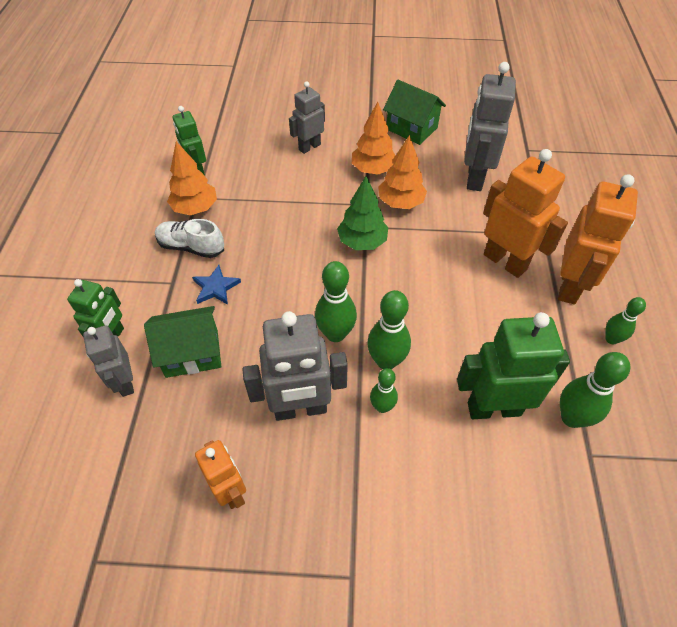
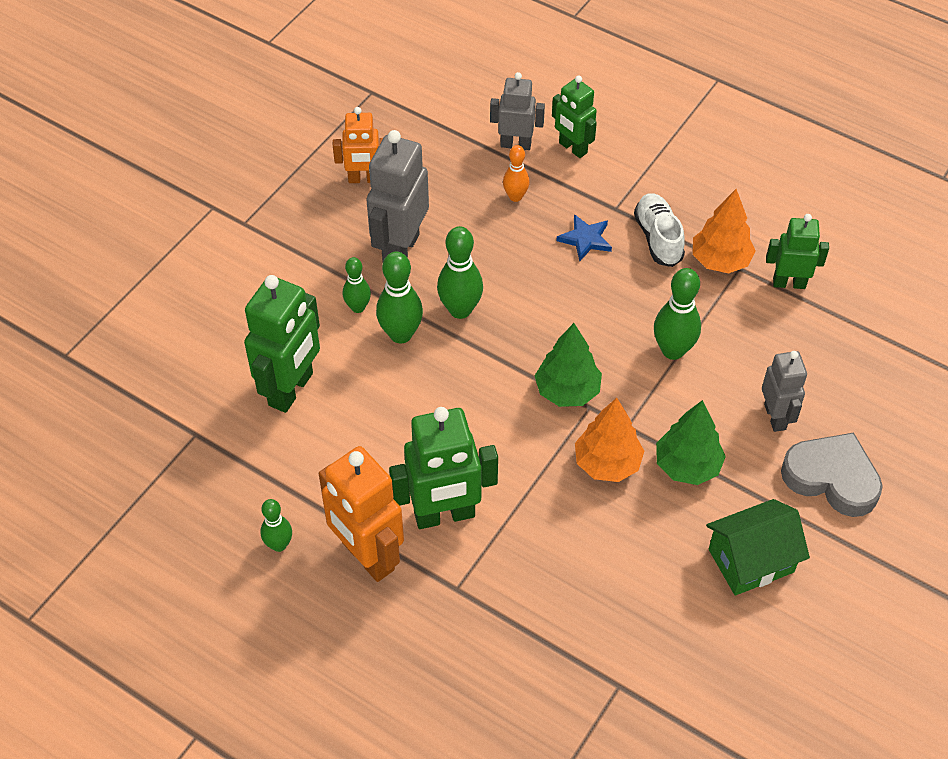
camera: 120 degrees right, 0 degrees up
green house [144,306,222,378] -> orange bowling pin [503,145,530,202]
white shoe [155,219,224,258] -> white shoe turned 60 degrees counterclockwise [634,193,685,267]
orange tree [352,102,396,175] -> green tree [656,400,726,485]
grey robot [464,62,516,191] -> none
orange robot [483,149,568,278] -> green robot [389,407,498,529]
green bowling pin [560,352,630,428] -> green bowling pin moved to [654,268,701,360]
none -> grey heart [781,433,883,517]

